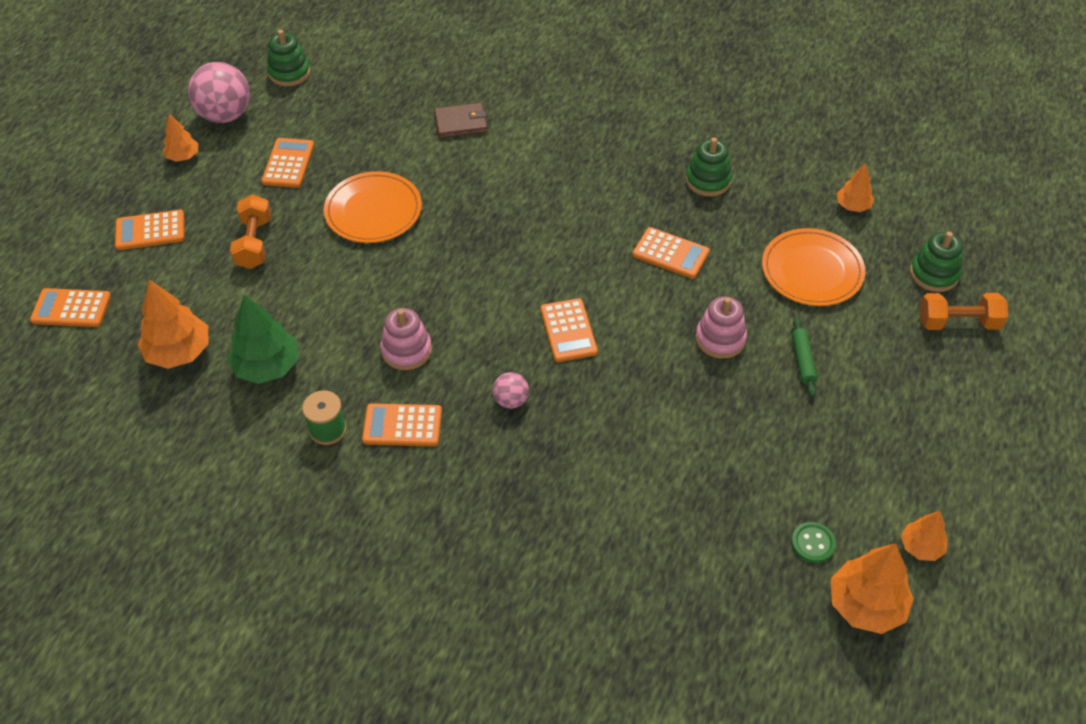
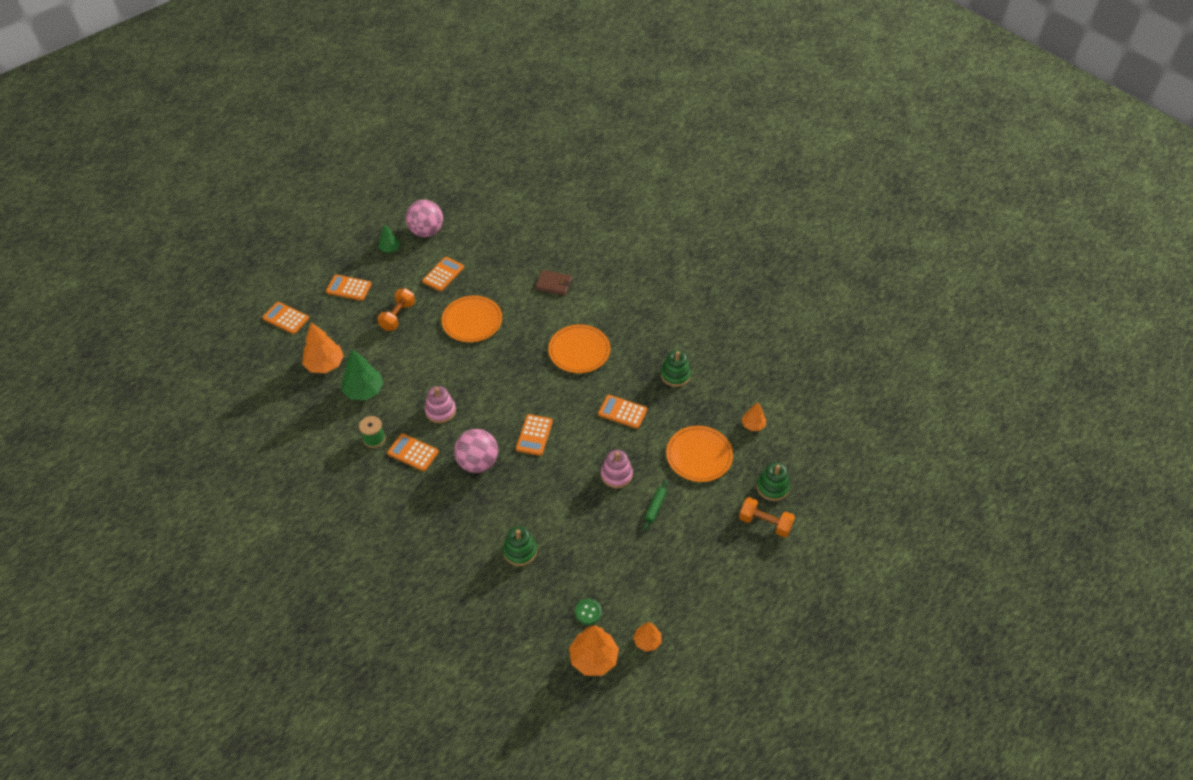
camera: 25 degrees right, 0 degrees up
orange tree [163,114,199,162] -> green tree [378,225,400,253]
green stacking toy [267,30,310,86] -> green stacking toy moved to [503,526,537,566]
pink ball [493,372,529,409] -> pink ball [454,429,498,473], size x1.98
orange calculator [632,227,710,279] -> orange calculator turned 150 degrees clockwise [598,395,647,429]
none -> orange plate [548,324,610,373]

